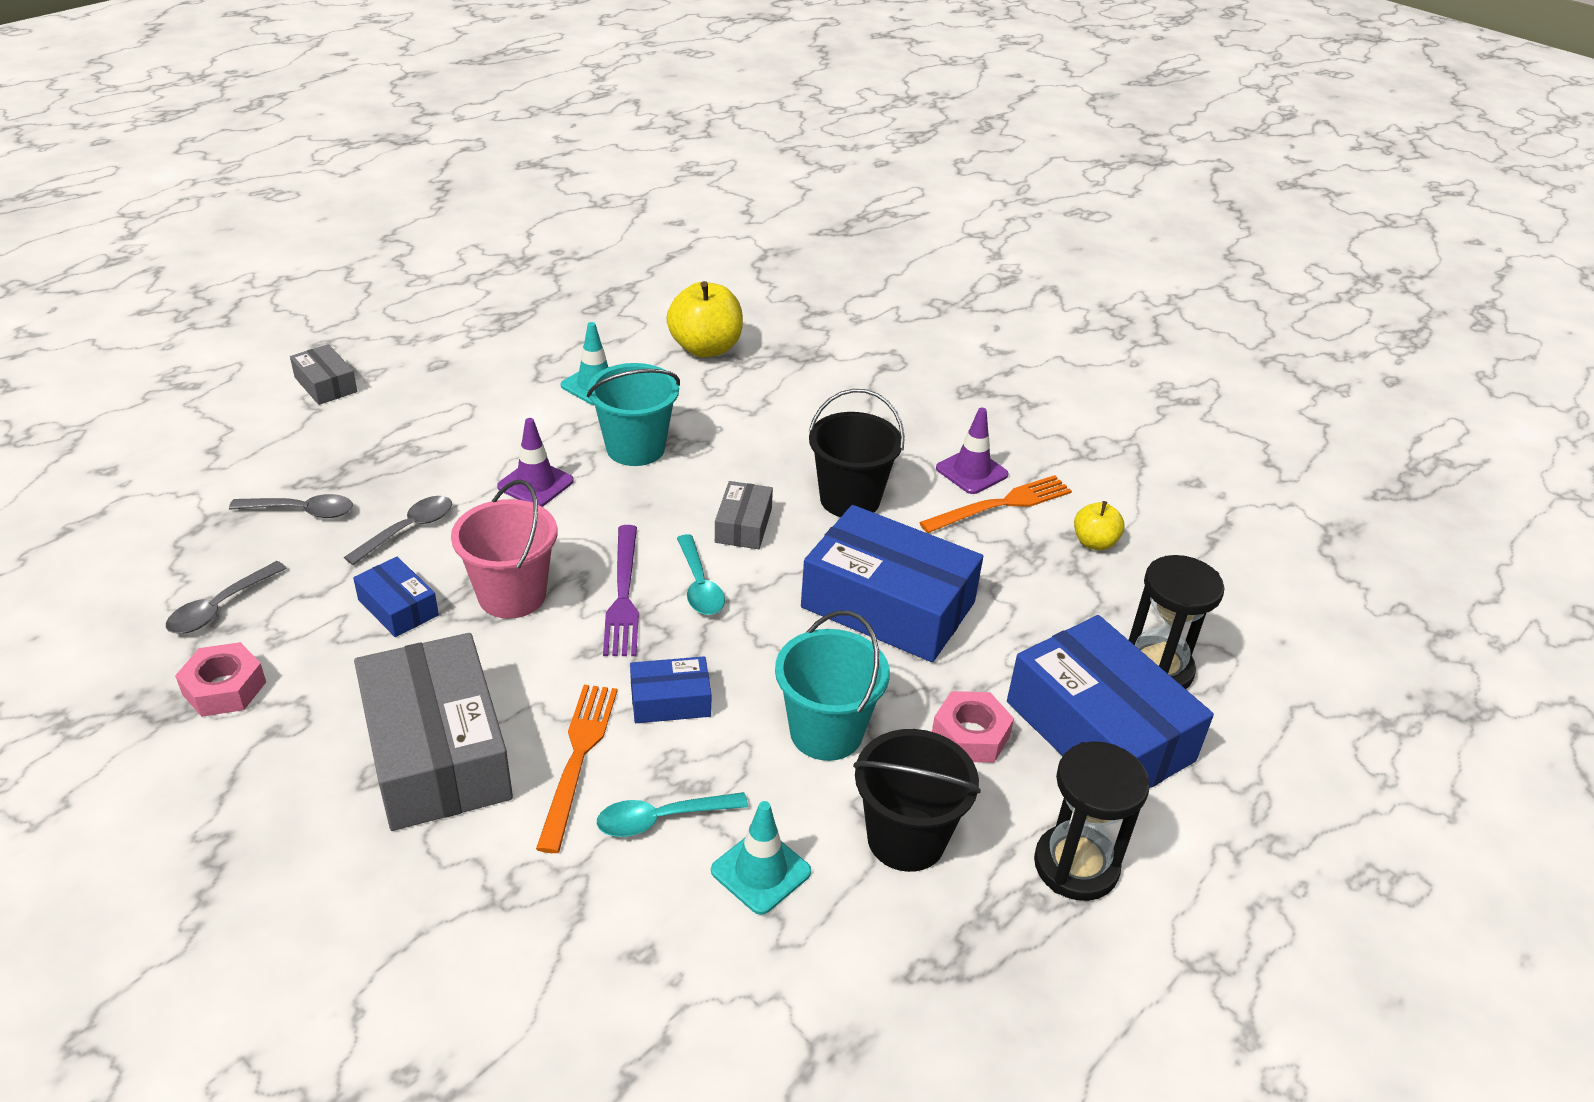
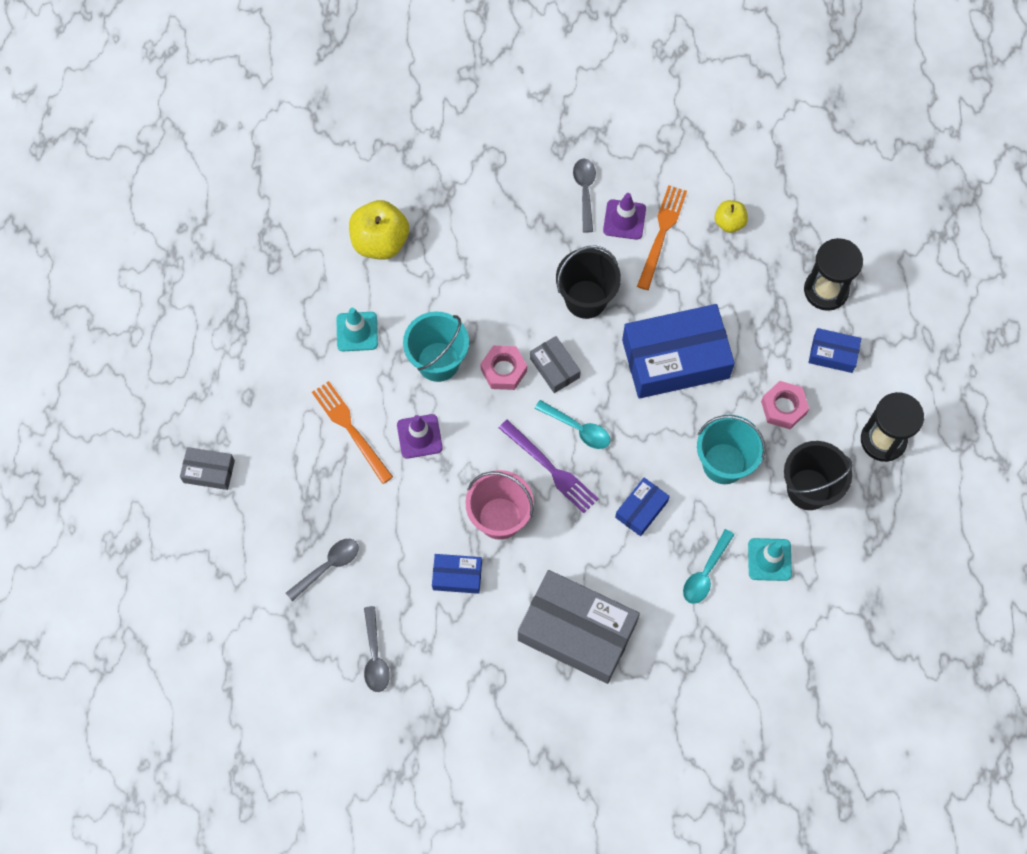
camera: 40 degrees left, 30 degrees up
pink nut [175,642,266,717] -> pink nut moved to [480,346,527,390]
grey spoon [344,496,452,565] -> grey spoon moved to [573,158,596,233]
orange fork [536,685,617,853] -> orange fork moved to [312,381,393,484]
blue box [1007,615,1214,788] -> blue box [809,328,861,373], size x0.47

